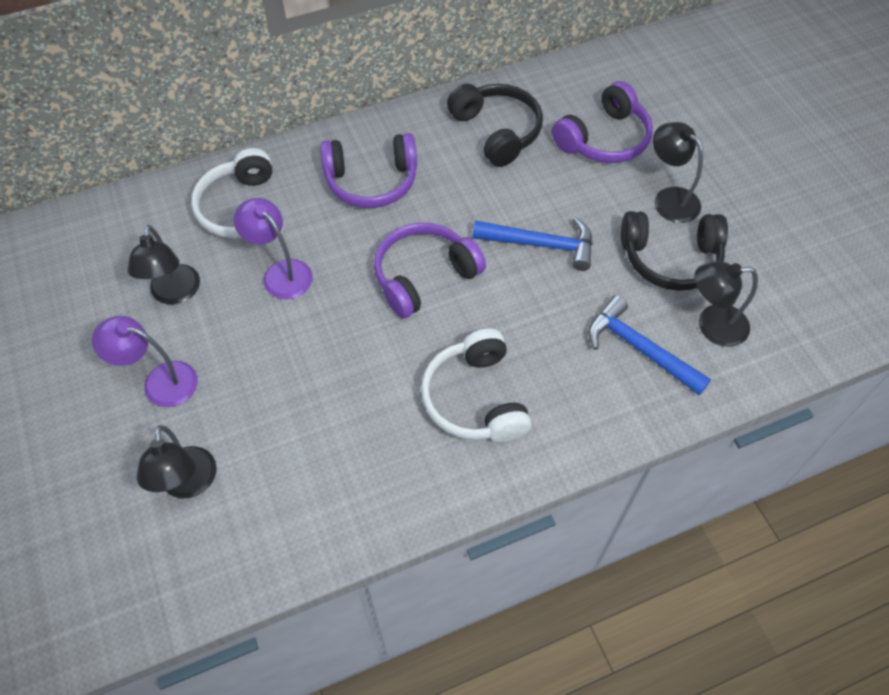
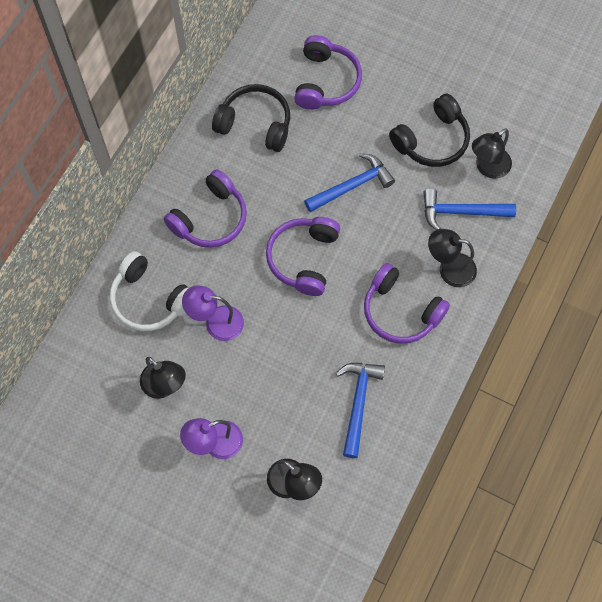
camera: 40 degrees left, 10 degrees up
white headphones [421,329,532,442] -> purple headphones [364,263,450,344]
black lamp [653,122,703,223] -> black lamp moved to [428,229,477,287]
none -> blue hammer [335,363,385,458]

